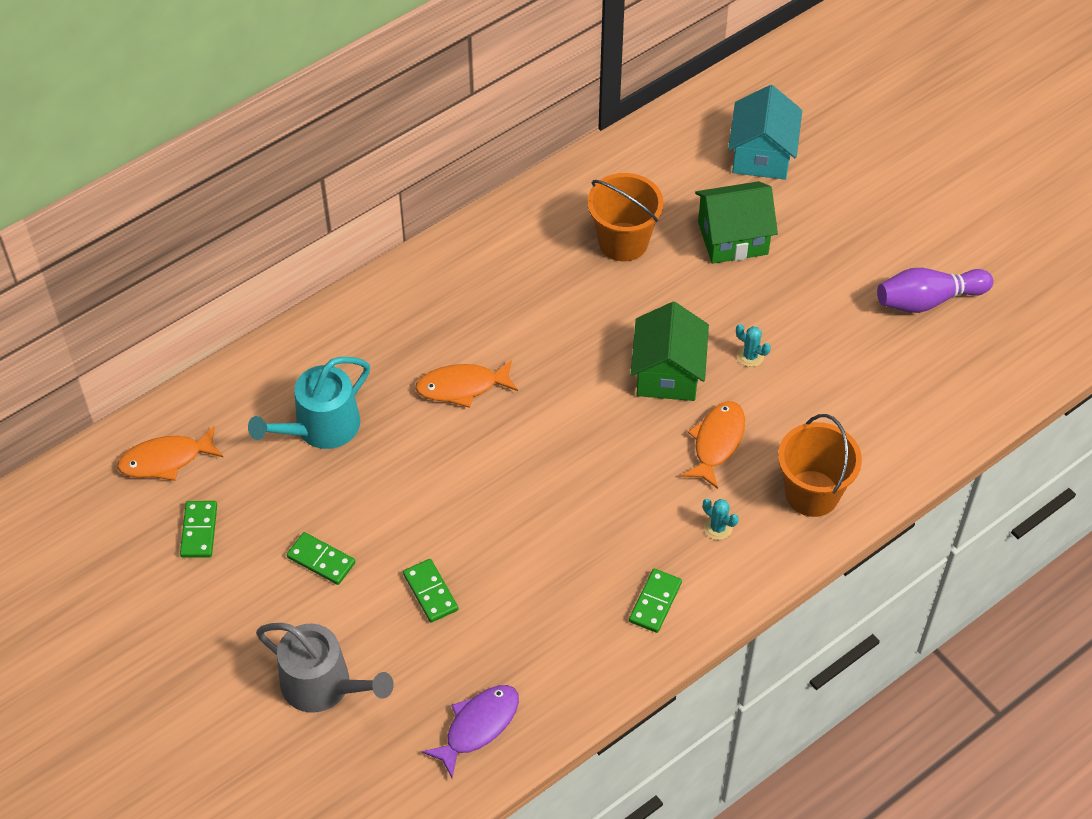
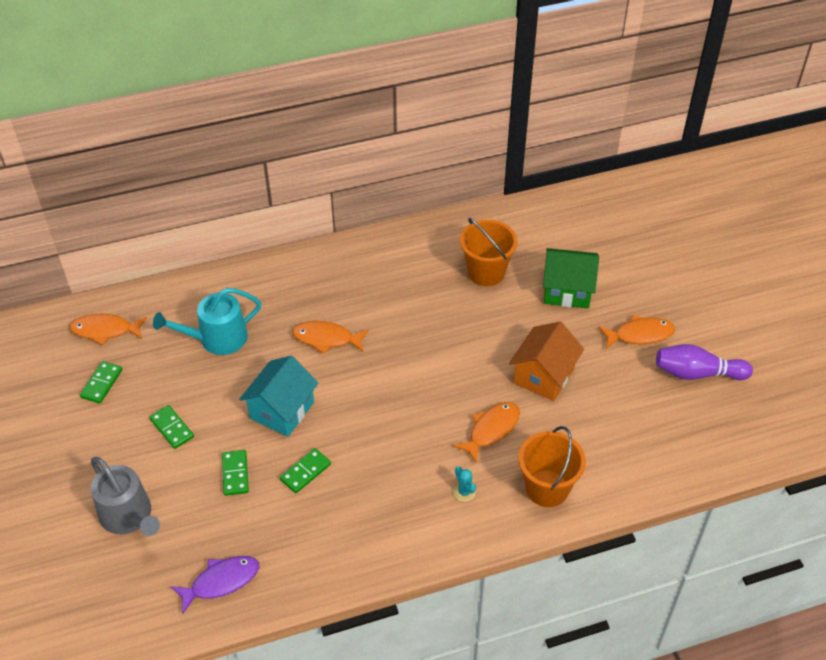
camera: 20 degrees right, 5 degrees down
green domino [629,569,682,633] -> green domino moved to [280,448,331,493]
green house [630,302,709,401] -> none
turquoise house [728,85,802,180] -> turquoise house moved to [239,356,318,437]
turquoise cactus [736,324,771,367] -> orange house [509,322,584,401]
none -> orange fish [598,315,675,349]

